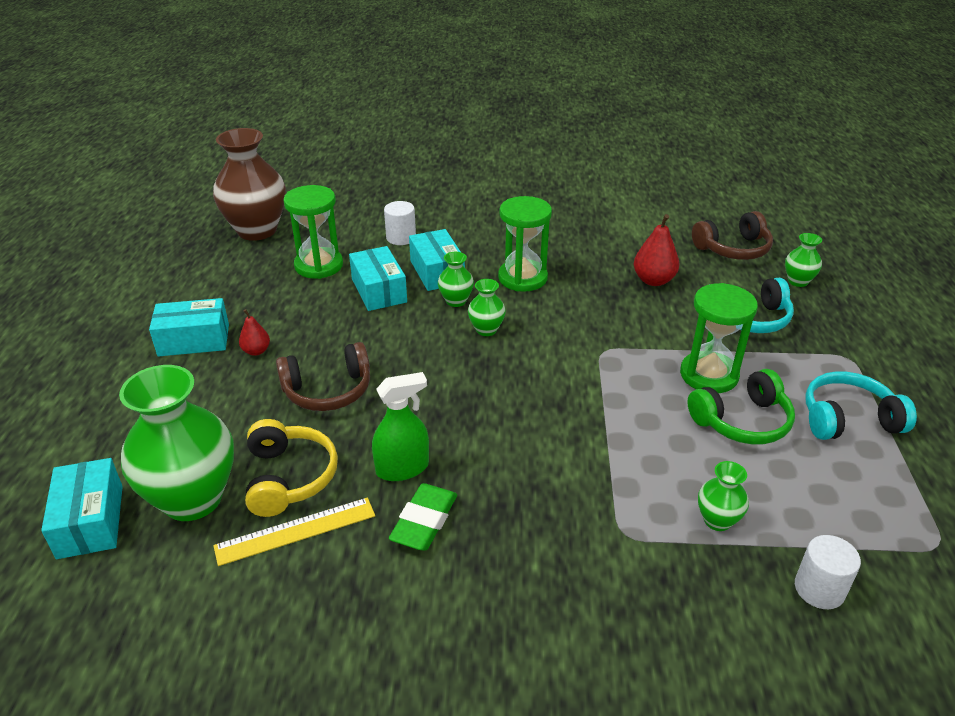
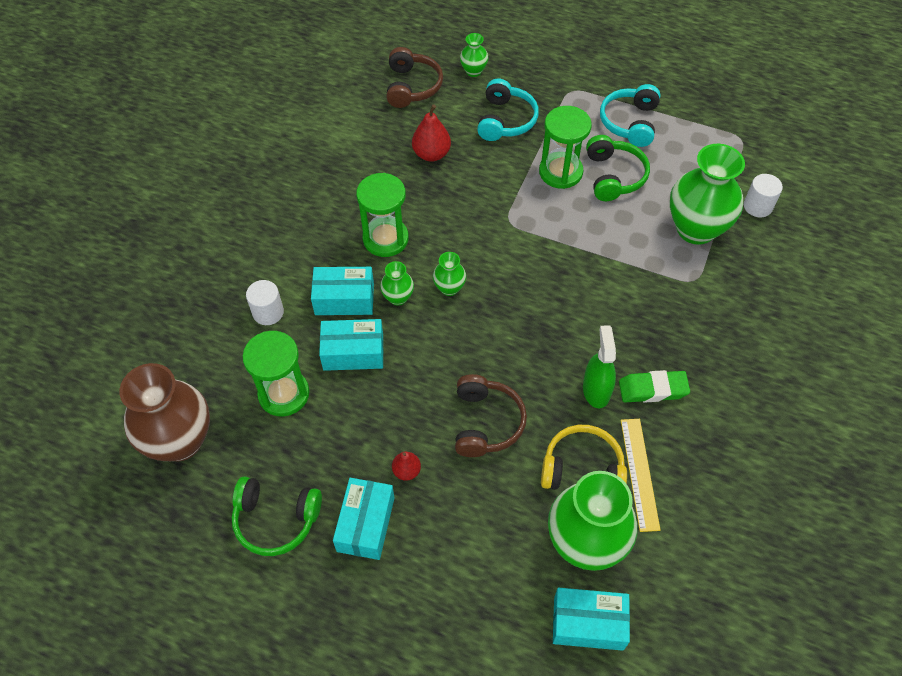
camera: 70 degrees left, 20 degrees up
green eraser [389,483,457,550] -> green eraser turned 45 degrees counterclockwise [619,370,690,403]
green vase [698,461,749,531] -> green vase [670,144,745,245], size x2.18
none -> green headphones [232,477,322,556]

